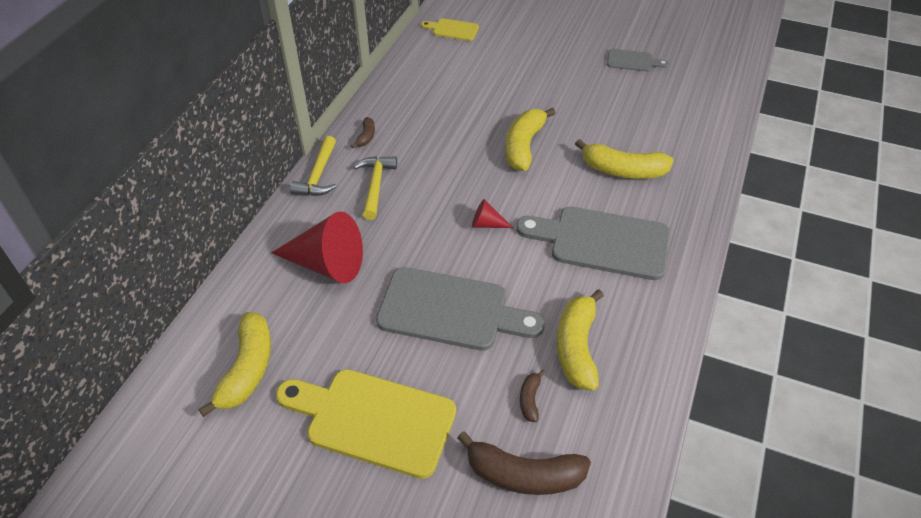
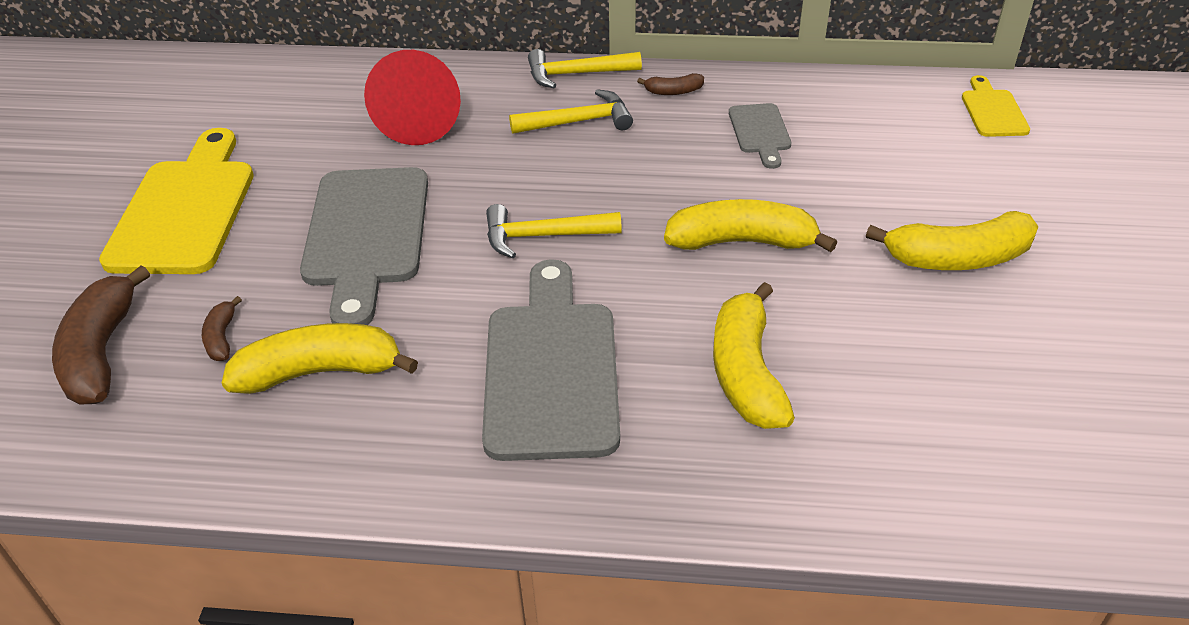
camera: 75 degrees right, 5 degrees down
yellow banana [198,312,271,417] -> yellow banana moved to [866,211,1039,270]
red cone [472,199,513,228] -> yellow hammer [486,204,622,258]
brown banana [520,370,545,422] -> brown banana turned 90 degrees counterclockwise [202,296,242,361]
grey cutting board [607,49,669,72] -> grey cutting board moved to [729,103,791,169]

